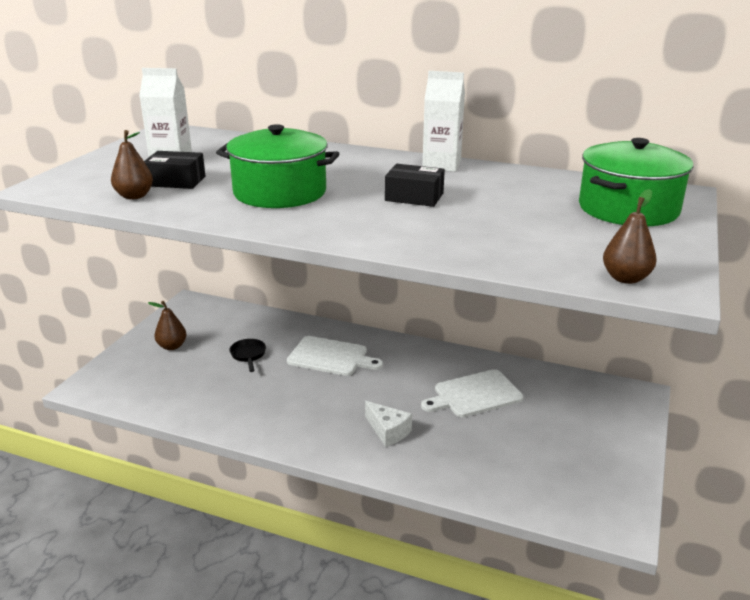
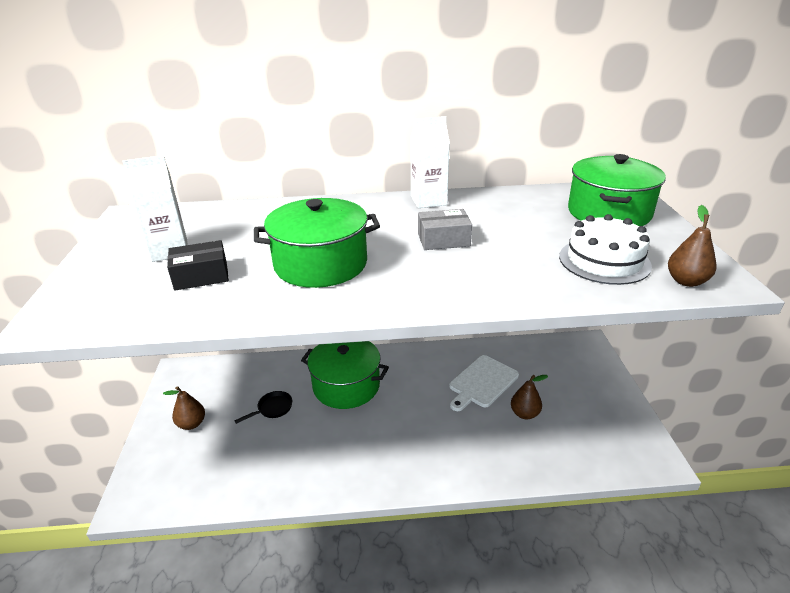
camera: 25 degrees left, 5 degrees up
brown pear [111,130,153,200] -> brown pear moved to [511,375,548,419]
black pan [230,339,266,372] -> black pan turned 90 degrees clockwise [234,391,292,424]
white cutting board [287,336,383,376] -> green pot [301,341,389,409]
white cheese [365,401,412,447] -> none
black box [385,164,445,207] -> grey box [418,209,472,250]
none -> white cake [559,214,652,285]

